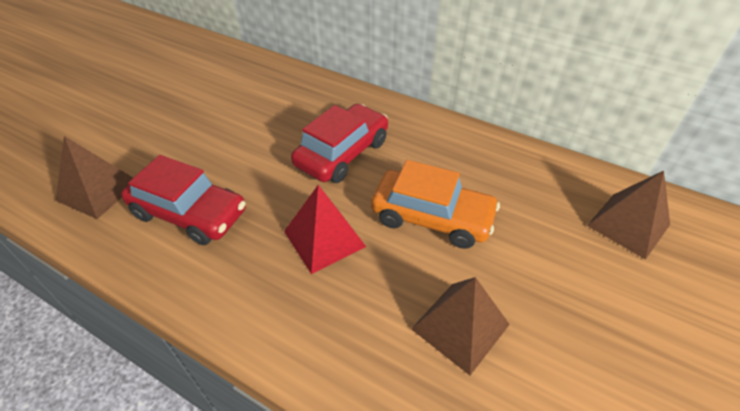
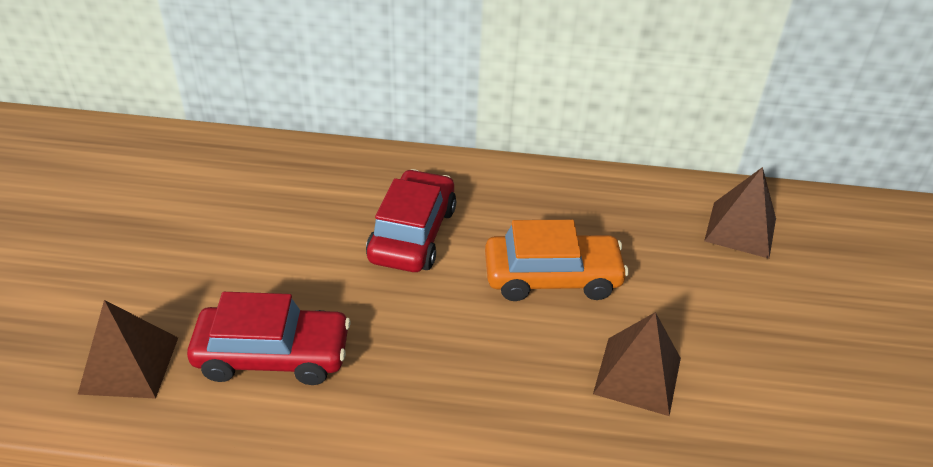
camera: 25 degrees left, 5 degrees down
red pyramid [284,185,366,274] -> none

